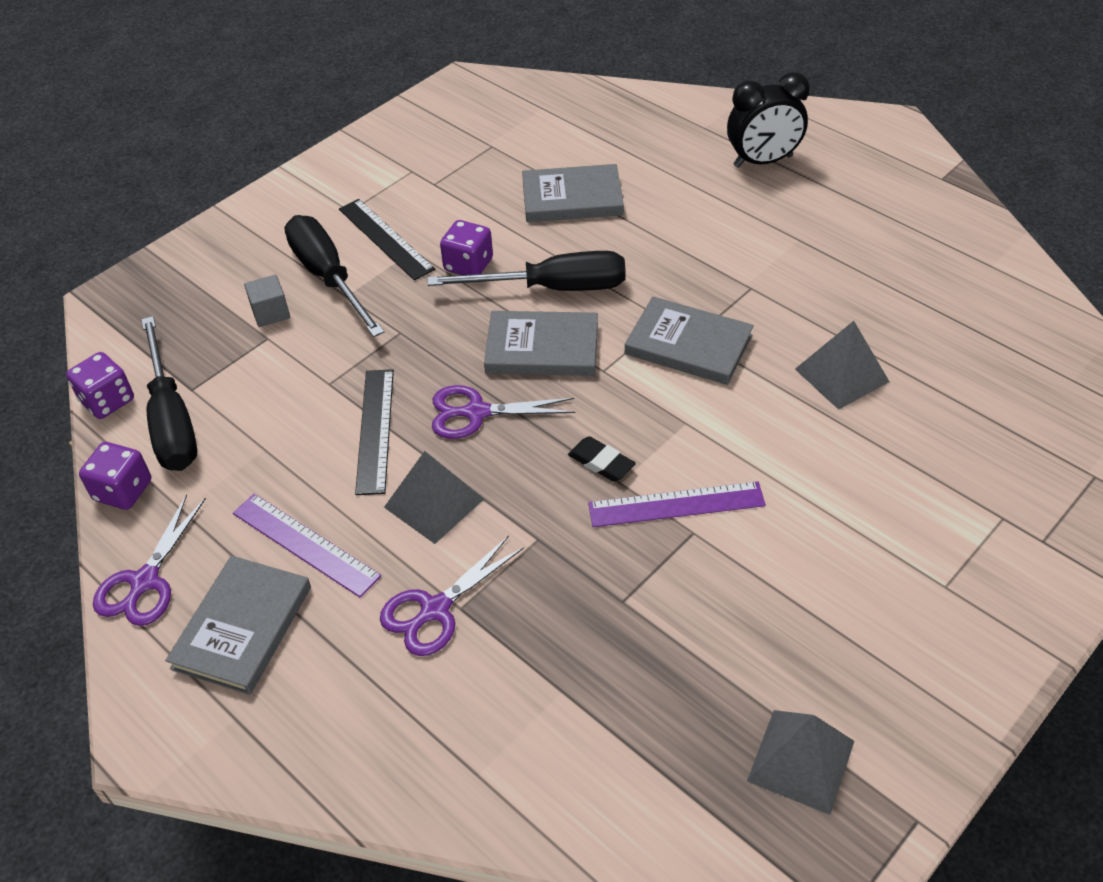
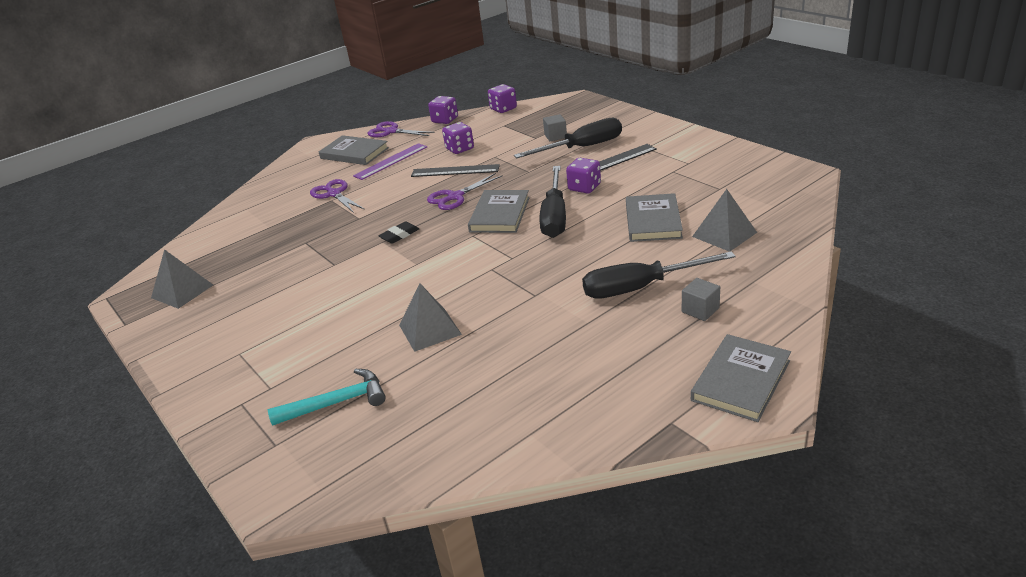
camera: 100 degrees right, 15 degrees down
black screwdriver [141,316,198,471] -> black screwdriver moved to [582,251,736,299]
grey pyramid [384,451,484,544] -> grey pyramid moved to [692,189,757,252]
purple scissors [432,385,575,439] -> purple scissors turned 135 degrees counterclockwise [427,173,503,210]
purple ruler [588,482,766,527] -> none
grey book [625,297,754,385] -> grey book moved to [691,334,791,422]
black clock [727,72,810,168] -> grey cube [682,278,720,321]
none -> turquoise hammer [268,369,386,426]
none -> purple dice [442,122,474,154]

